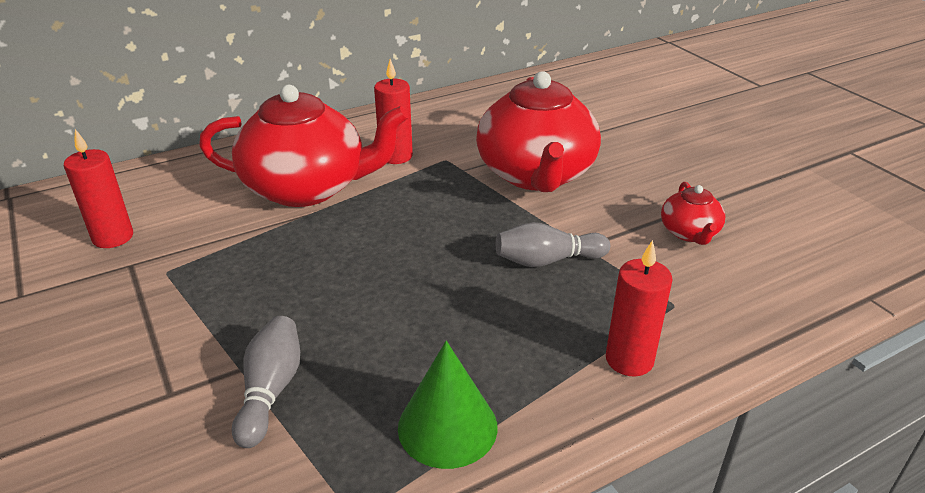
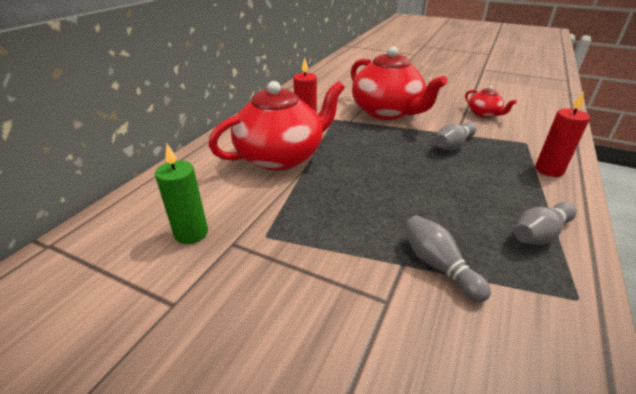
camera: 35 degrees left, 0 degrees up
red candle [64,129,133,248] -> green candle [155,144,208,244]
green cone [398,341,498,469] -> grey bowling pin [514,202,577,245]

